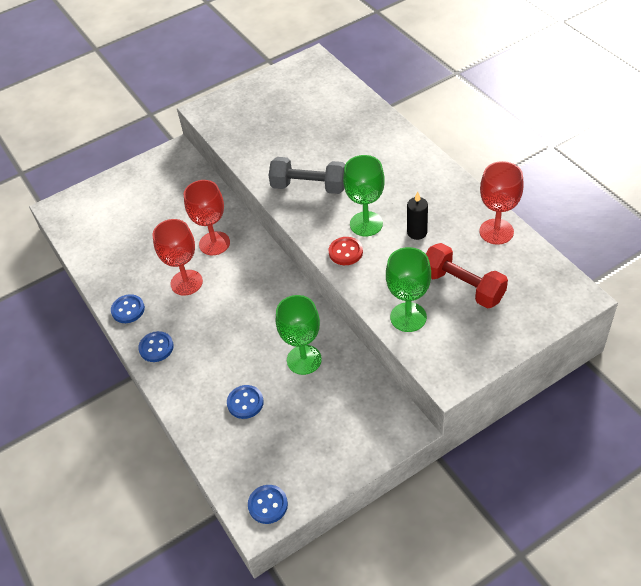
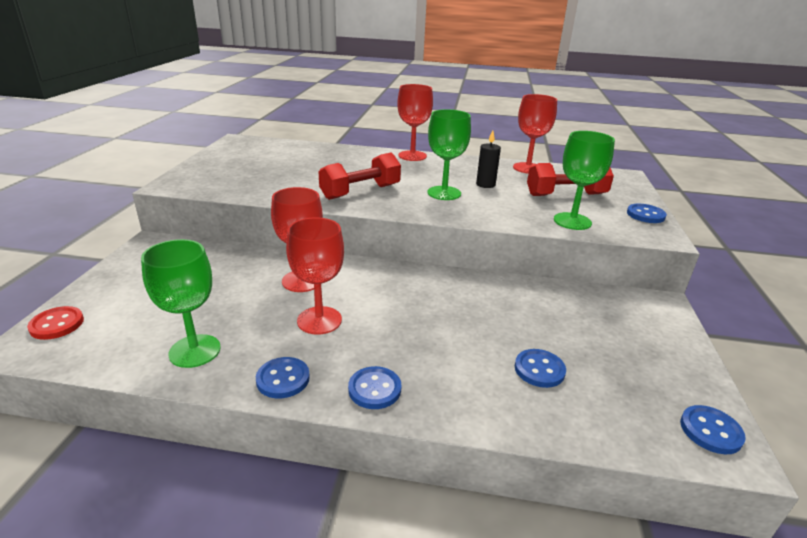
camera: 55 degrees left, 20 degrees down
grey dumbbell [268,157,345,194] -> red dumbbell [319,153,401,200]
green goblet [276,295,322,375] -> green goblet moved to [141,239,221,368]
red button [329,237,363,265] -> red button moved to [27,306,84,340]
none -> red goblet [397,84,433,161]
none -> blue button [627,204,667,223]

